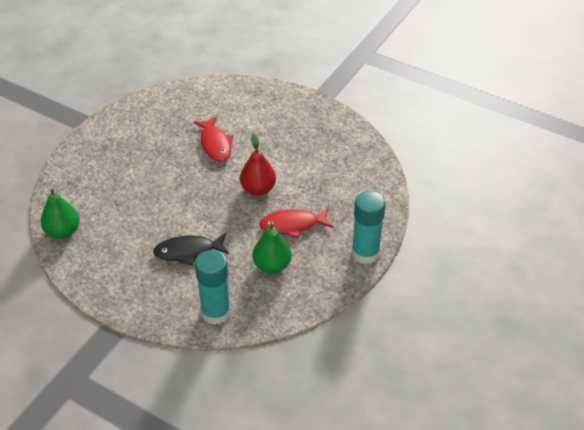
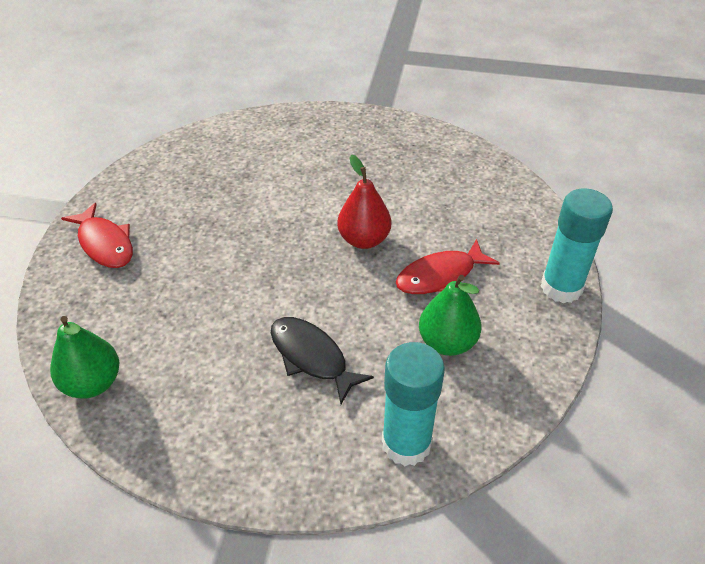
camera: 20 degrees left, 0 degrees up
black fish [153,233,229,265] -> black fish turned 75 degrees clockwise [271,317,374,404]
red fish [194,116,234,162] -> red fish moved to [61,203,133,268]

